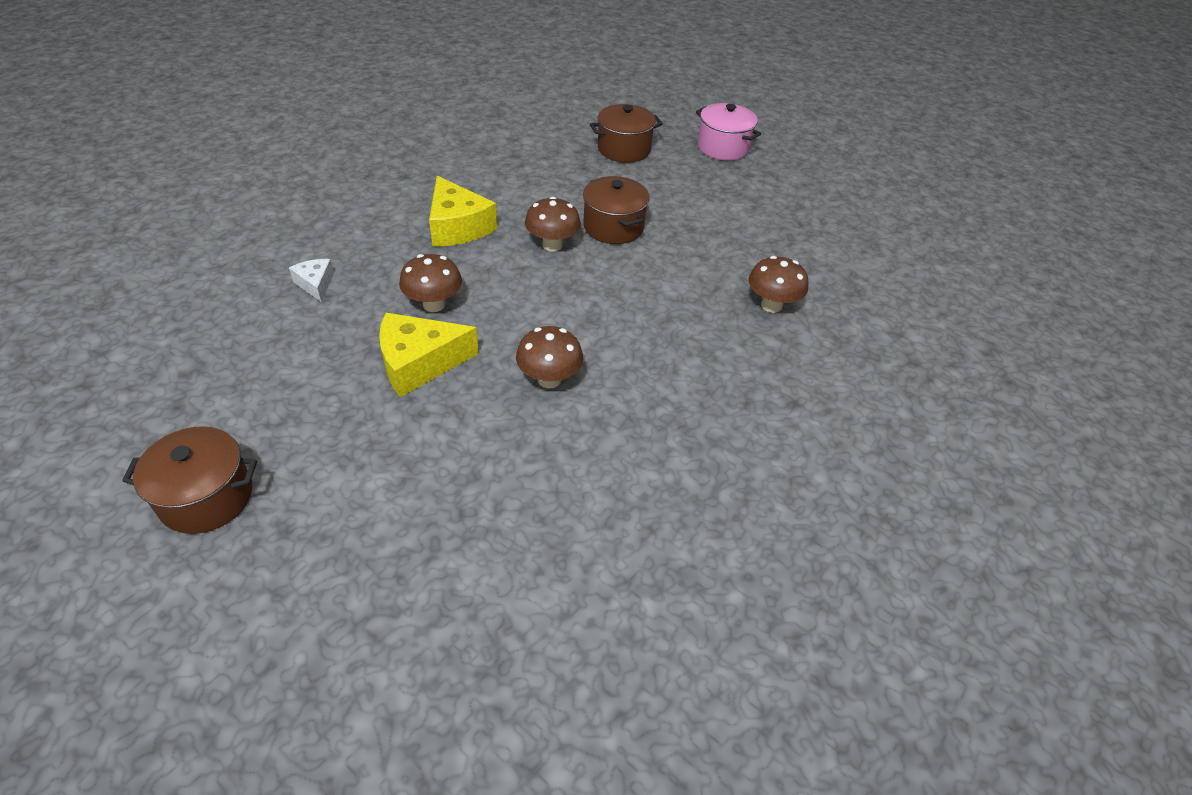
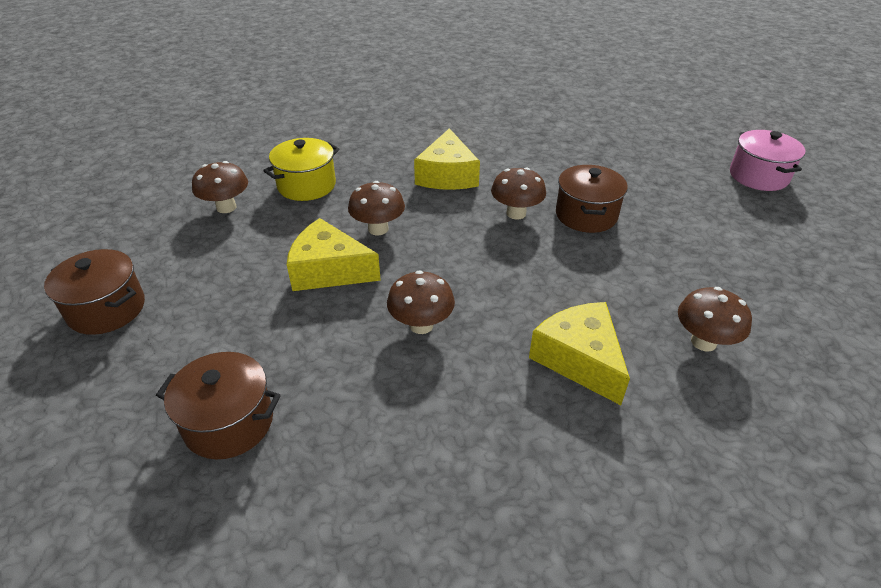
camera: 35 degrees right, 5 degrees down
white cheese [289,259,334,302] -> yellow pot [263,138,339,201]
brown pot [590,104,663,163] -> brown pot moved to [156,352,281,460]
none -> brown mushroom [192,161,248,213]
none -> yellow cheese [529,302,630,405]

